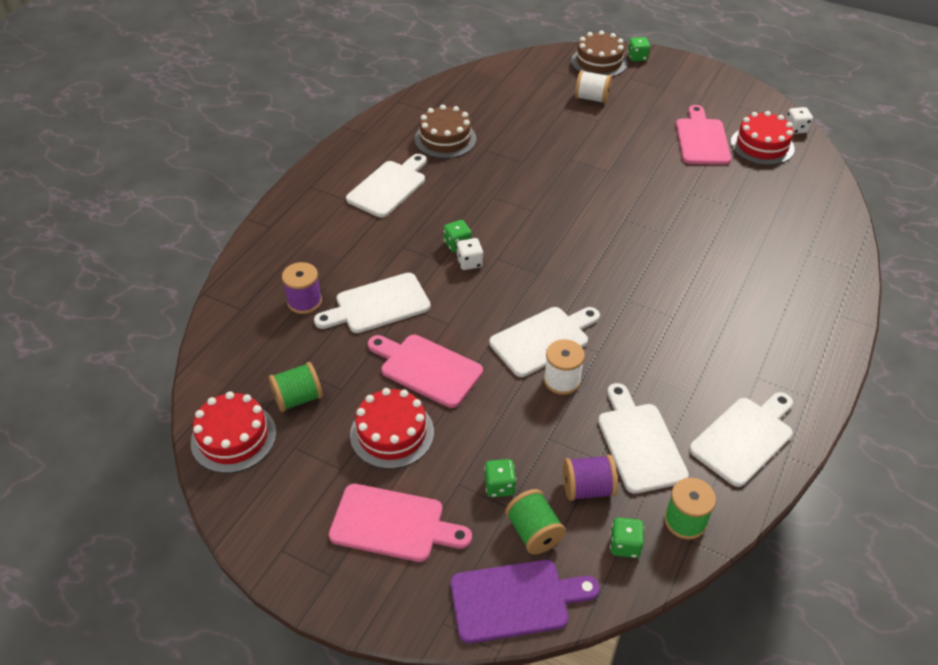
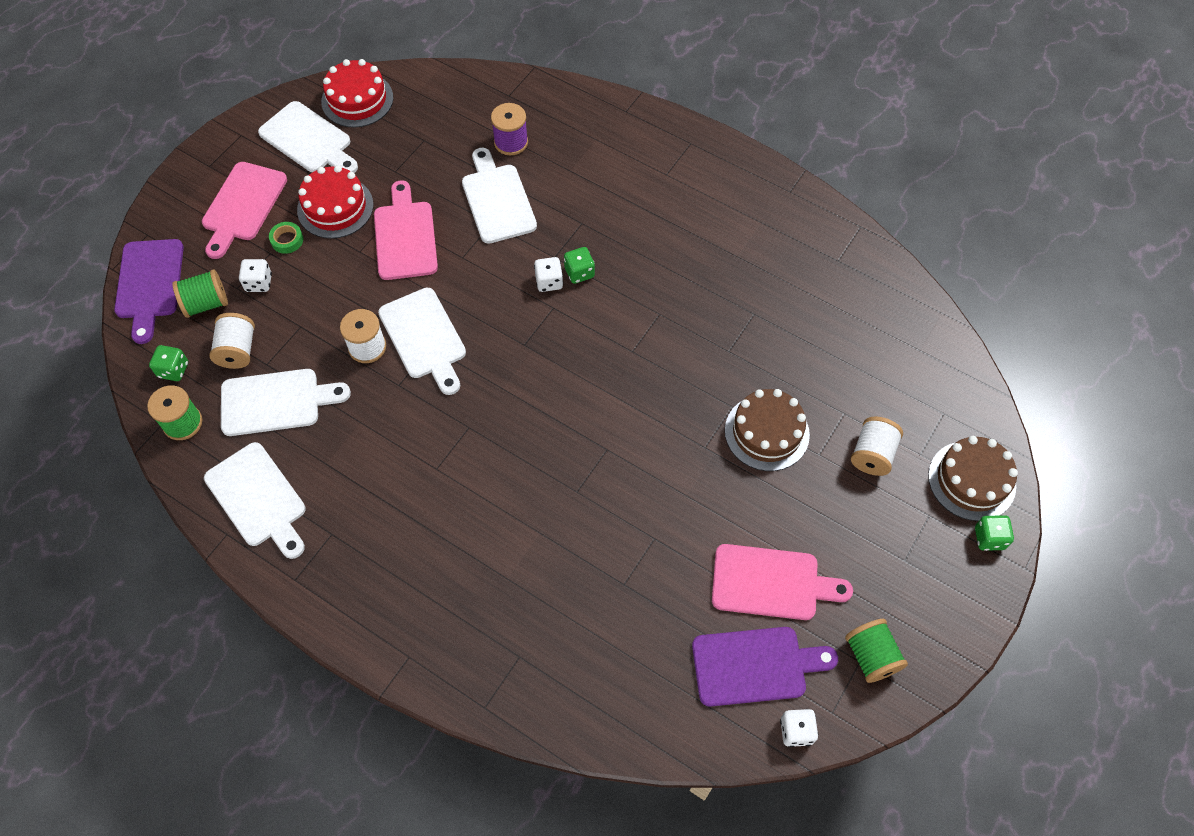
camera: 95 degrees right, 15 degrees up
green spool [269,362,323,412] -> green spool moved to [845,619,908,683]
white cutting board [346,154,427,218] -> white cutting board moved to [258,101,358,173]
pink cutting board [368,335,483,408] -> pink cutting board turned 45 degrees counterclockwise [374,180,438,280]
brown cake [415,105,477,158] -> brown cake moved to [725,389,810,471]
green dice [484,459,516,497] -> white dice [239,259,272,292]
purple spool [563,455,618,501] -> white spool [209,313,255,369]
red cake [731,111,795,165] -> purple cutting board [692,627,838,707]
none -> green tape [269,222,303,254]

